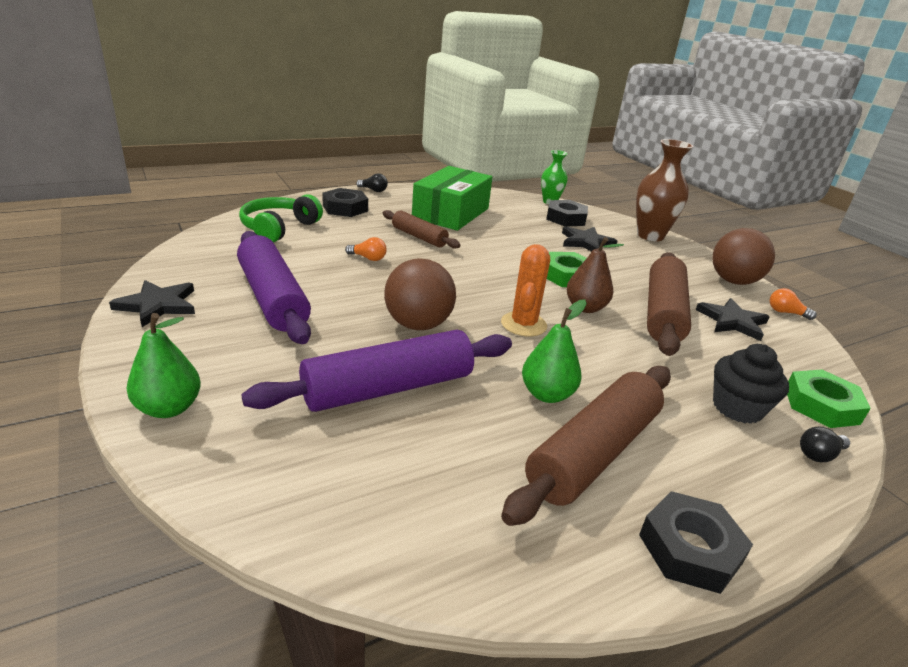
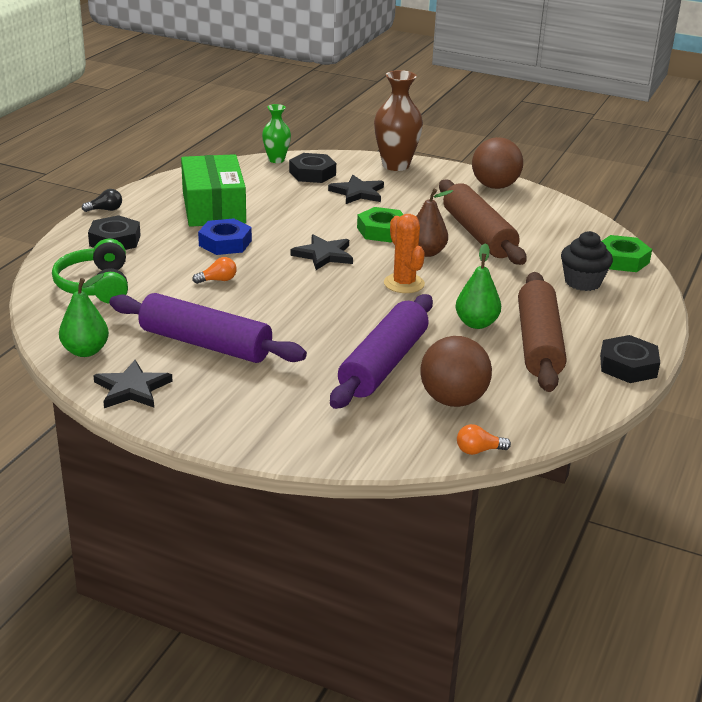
camera: 35 degrees left, 0 degrees up
green pear [126,313,201,418] -> green pear moved to [59,274,109,357]
brown rolling pin [383,210,461,248] -> blue nut [198,218,252,255]
brown ball [384,258,456,330] -> brown ball moved to [420,336,492,407]
black star [696,298,769,341] -> black star moved to [291,234,353,270]
orange light bulb [770,288,817,320] -> orange light bulb moved to [457,424,511,455]
black light bulb [800,426,850,462] -> none

